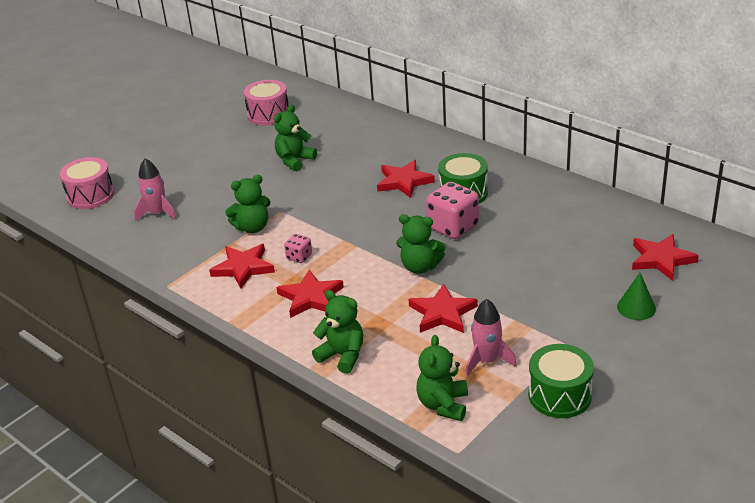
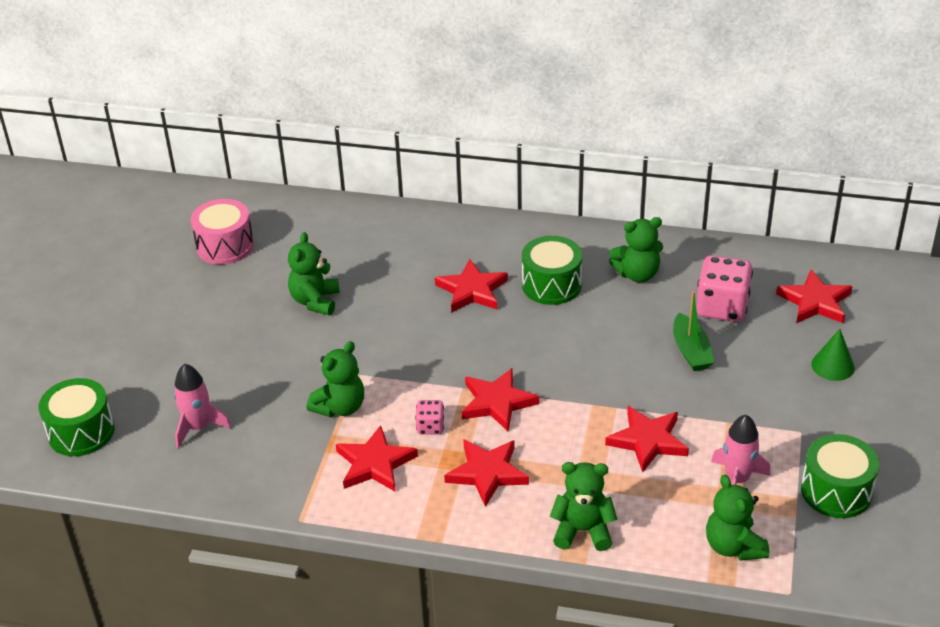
camera: 30 degrees left, 5 degrees up
pink drum [60,157,114,209] -> green drum [39,378,115,456]
green teddy bear [397,214,446,274] -> green teddy bear moved to [609,217,663,283]
pink dice [426,182,479,239] -> pink dice moved to [696,255,753,322]
none -> red star [461,368,539,431]
none -> green boat [673,291,715,371]

